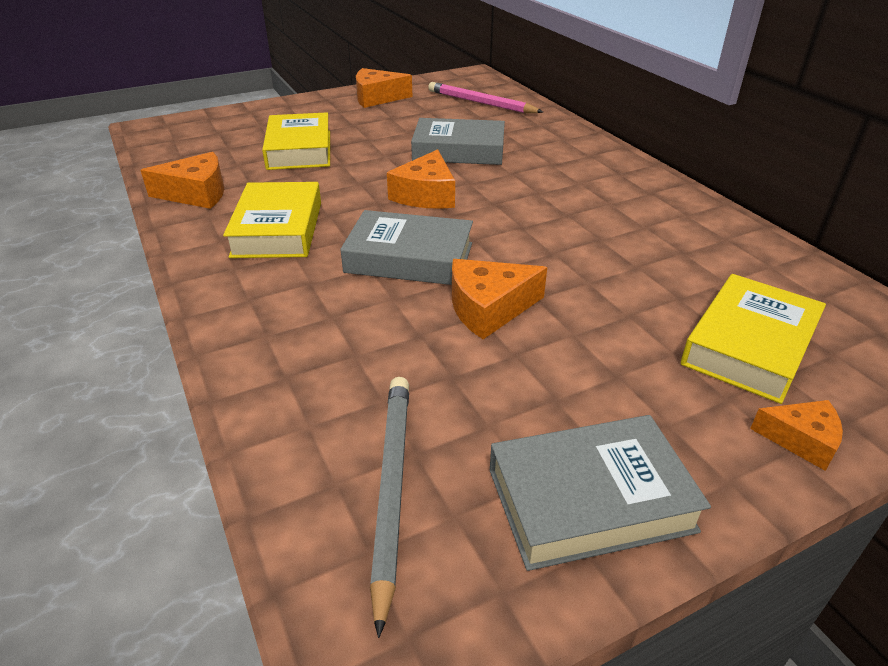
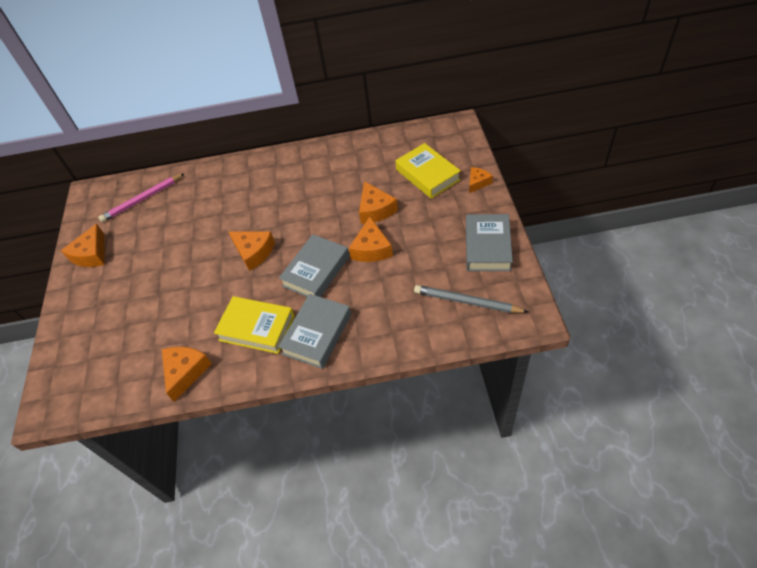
camera: 65 degrees left, 15 degrees up
yellow book [262,112,330,170] -> none
grey book [411,118,505,165] -> grey book moved to [278,294,351,369]
none -> orange cheese [359,181,398,224]

